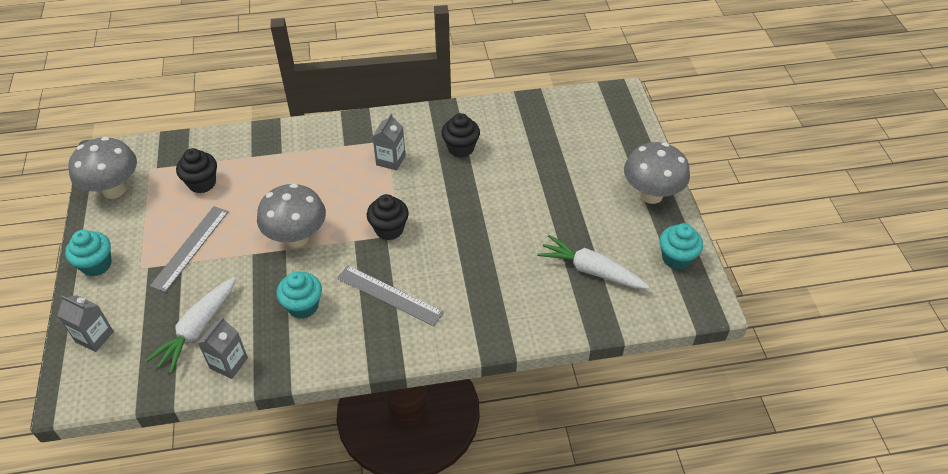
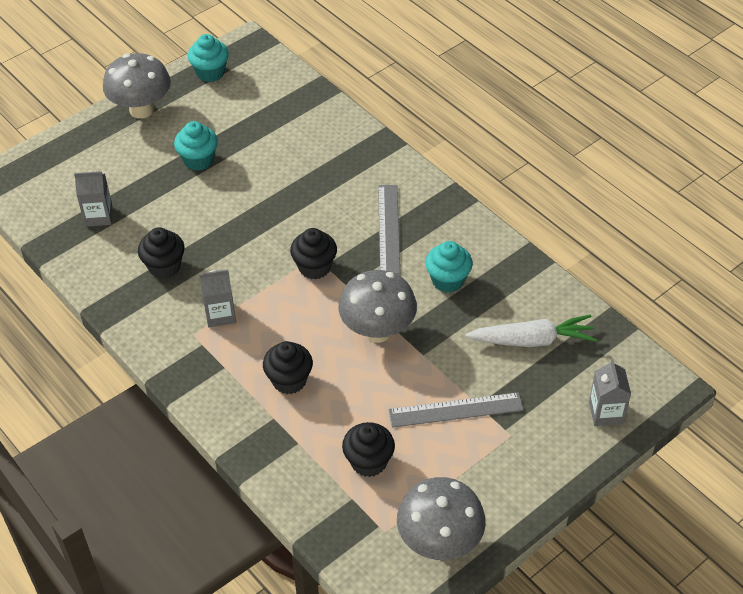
camera: 120 degrees left, 0 degrees up
turquoise cupcake [65,230,112,277] -> turquoise cupcake moved to [174,121,218,171]
grey carton [198,317,248,379] -> grey carton moved to [74,171,112,227]
white carrot [537,235,650,289] -> none
none -> black cupcake [263,341,313,394]

